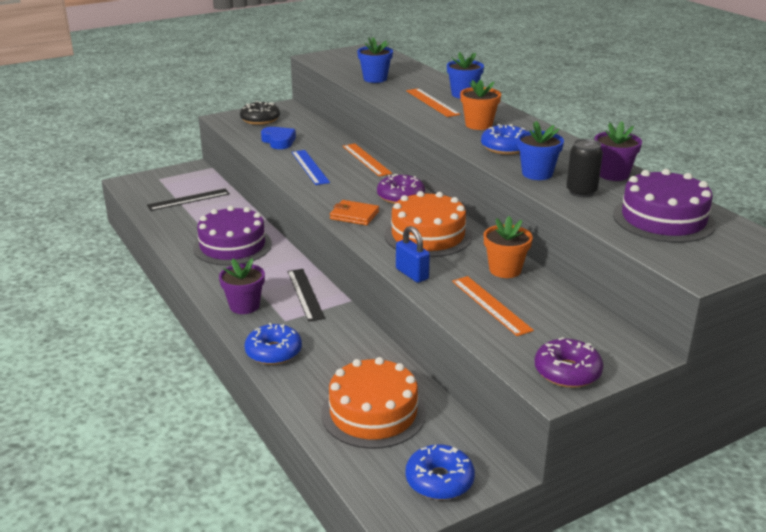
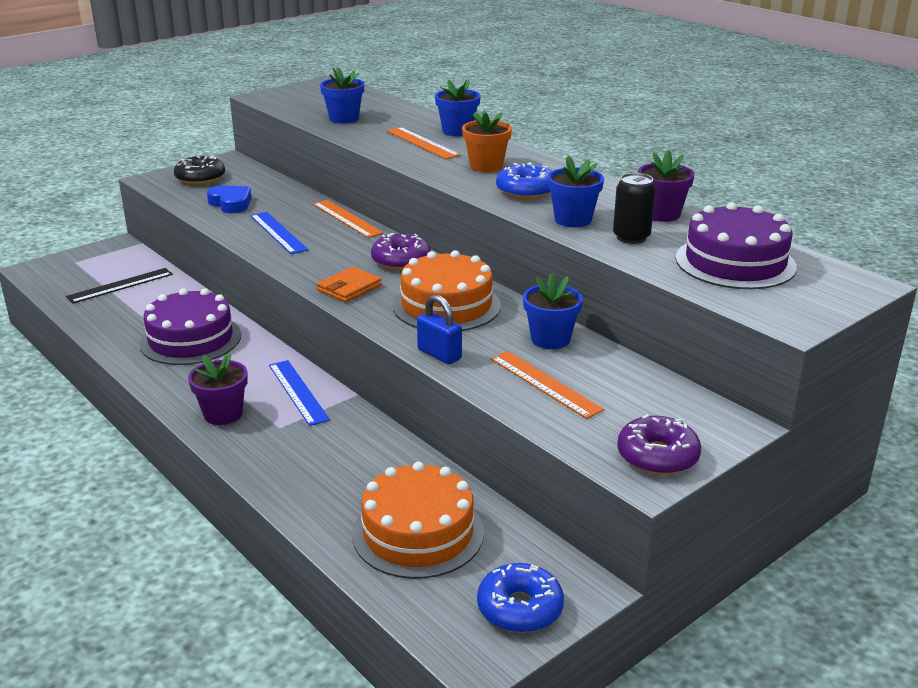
camera: 10 degrees left, 0 degrees up
blue donut [244,323,302,365] -> none
black ruler [288,269,325,322] -> blue ruler [269,360,330,426]
orange wallet [330,200,379,225] -> orange wallet turned 60 degrees counterclockwise [317,267,382,302]
orange flower pot [484,216,533,278] -> blue flower pot [523,273,583,349]

